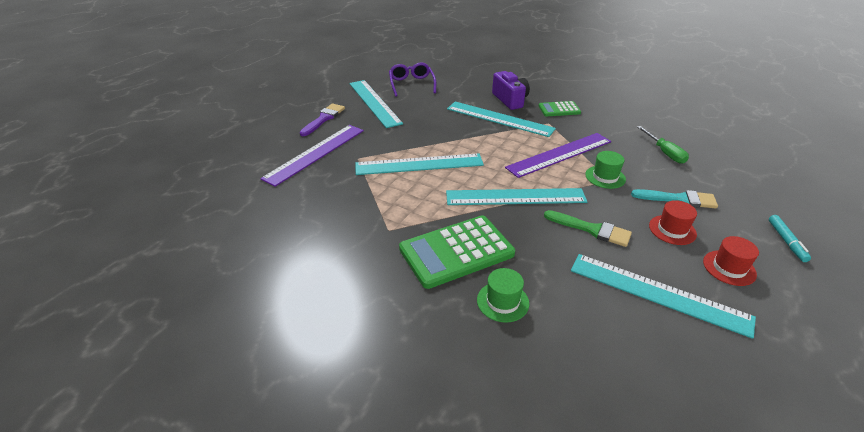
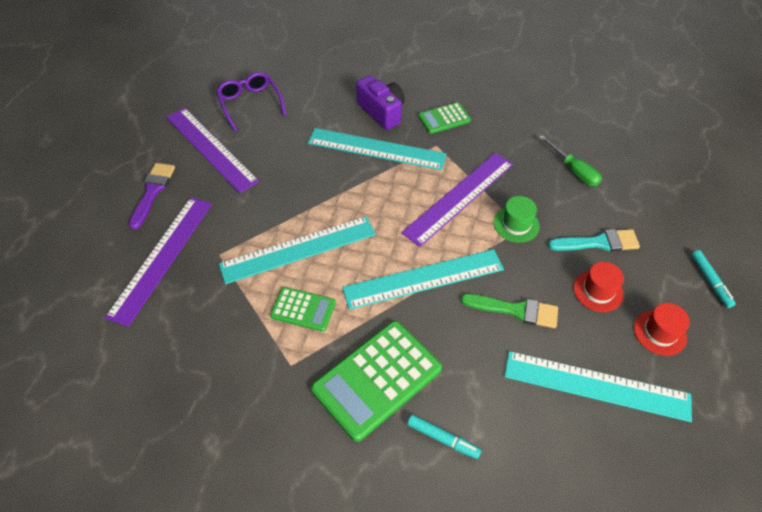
camera: 15 degrees left, 15 degrees up
turquoise ruler [349,80,403,128] -> purple ruler [166,108,259,193]
green hat [477,268,529,323] -> turquoise marker [407,414,482,459]
none -> green calculator [270,287,336,332]

